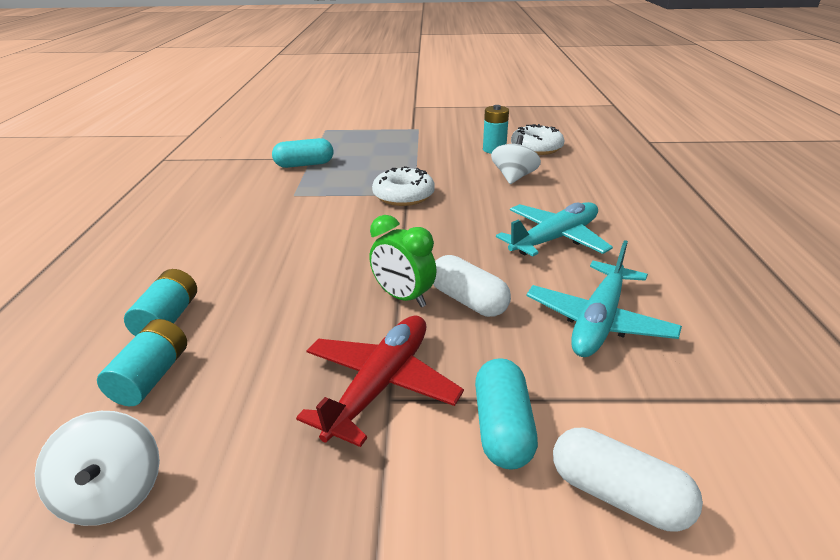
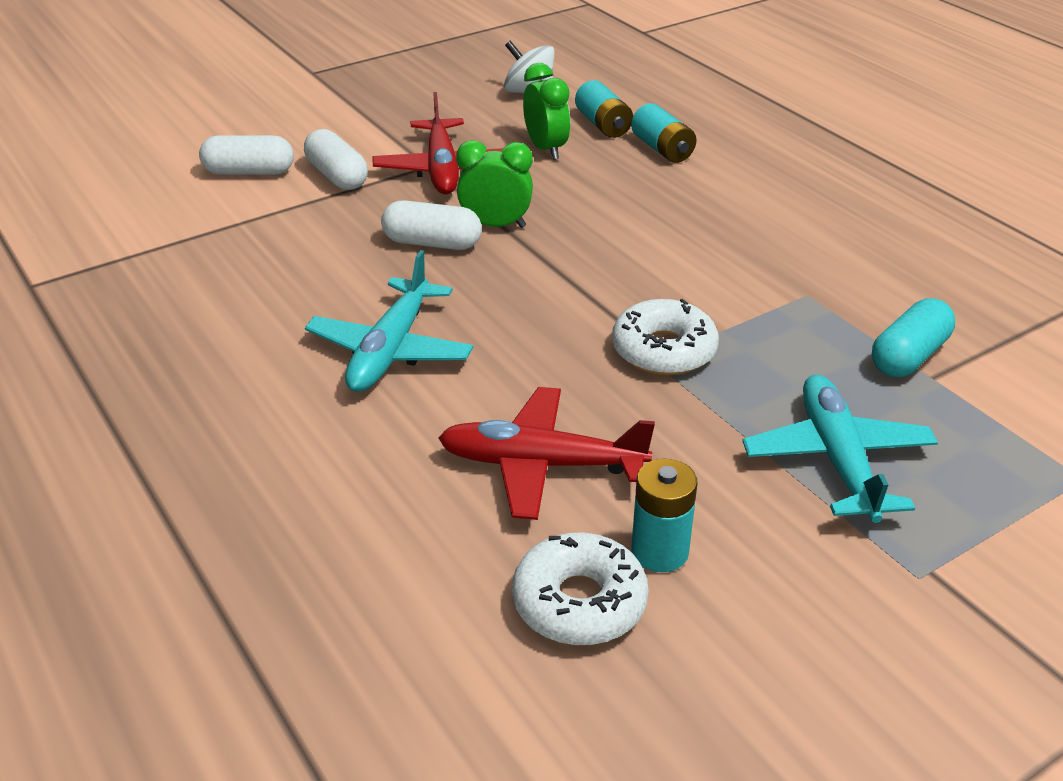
camera: 145 degrees right, 5 degrees up
turquoise capsule [475,358,538,470] -> white capsule [304,129,368,190]
white spinning top [491,135,541,184] -> red plane [438,387,655,520]
turquoise plane [526,240,682,357] -> turquoise plane moved to [742,374,938,523]
none -> green clock [523,63,570,160]

